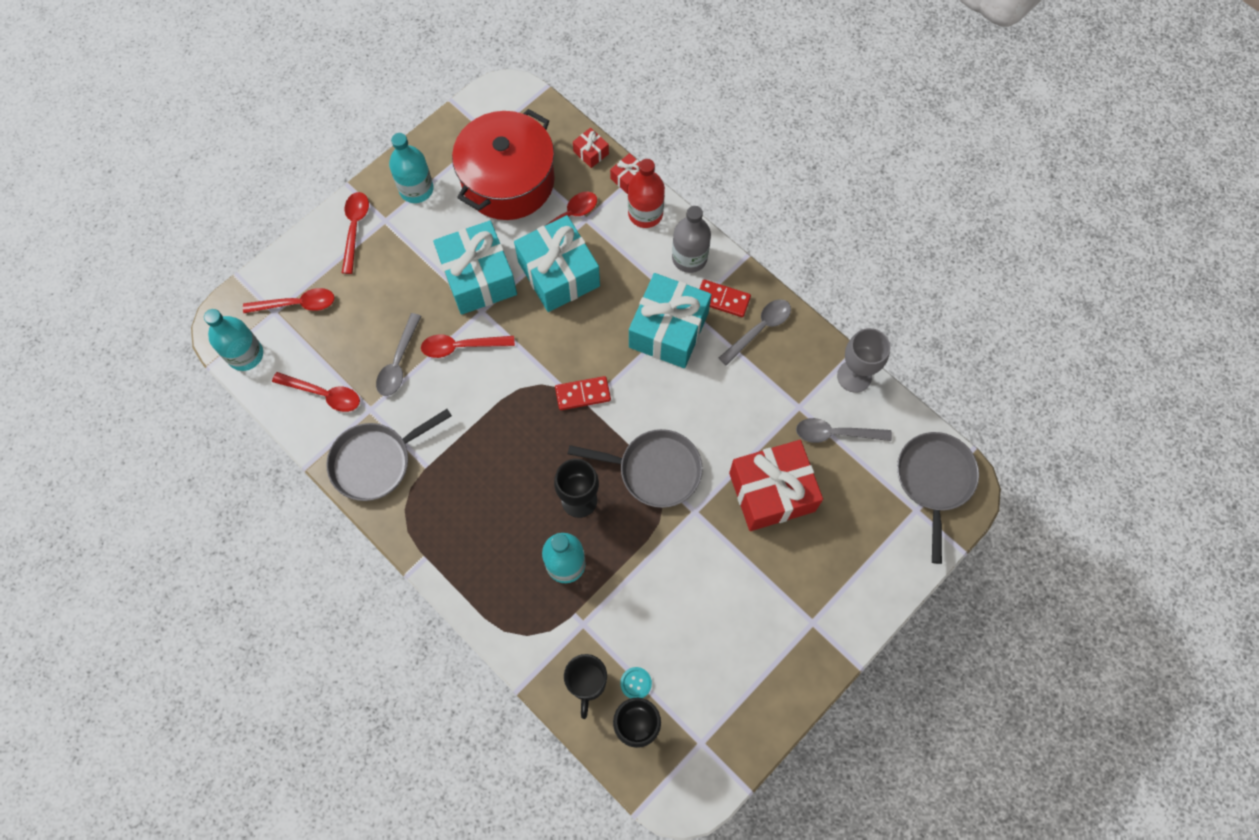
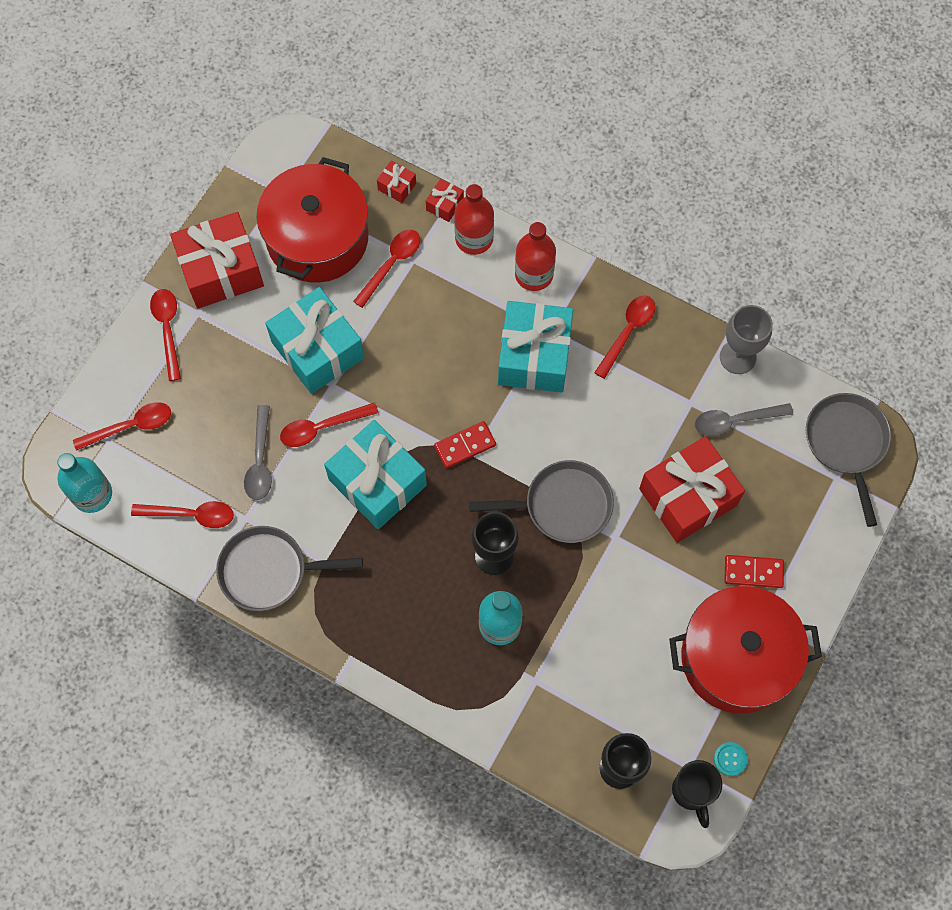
camera: 15 degrees left, 0 degrees up
grey pan [326,409,452,501] -> grey pan turned 45 degrees clockwise [216,526,363,611]
turquoise bottle [389,133,434,203] -> red gift [170,212,264,309]
turquoise gift [514,215,600,312] -> turquoise gift moved to [324,420,427,529]
black mug [564,654,607,719] -> black mug moved to [672,760,722,828]
turquoise button [620,667,652,699] -> turquoise button moved to [714,742,748,776]
grey bottle [672,206,711,273] -> red bottle [515,222,556,291]
red domino [700,280,751,317] -> red domino moved to [724,555,784,588]
grey spoon [719,299,791,365] -> red spoon [594,296,655,379]
none -> red pot [669,586,822,713]

